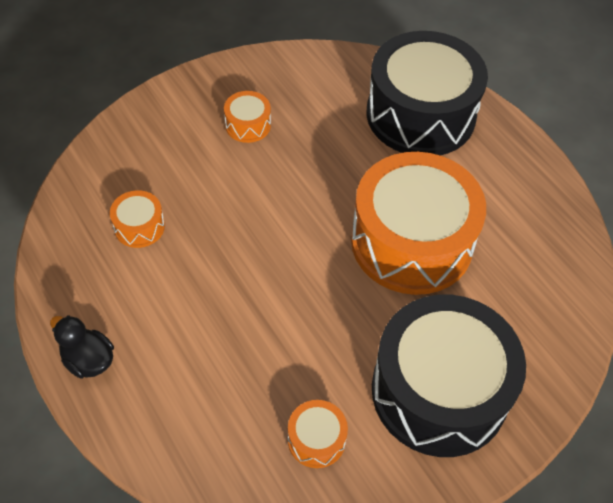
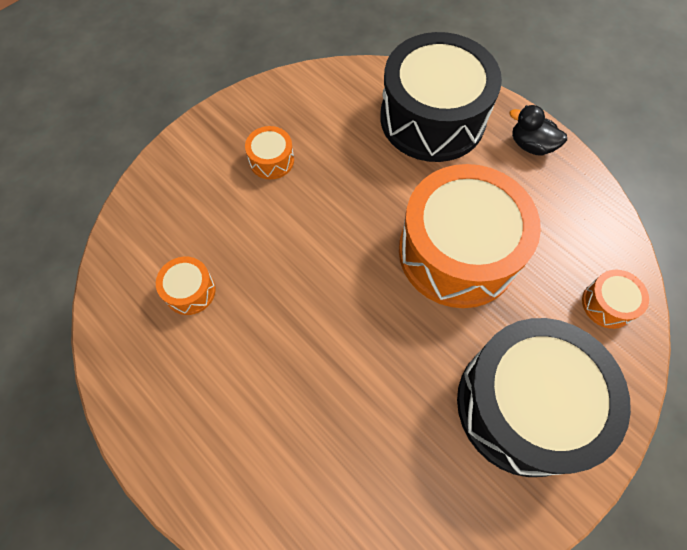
camera: 10 degrees left, 10 degrees up
black duck [50,315,114,379] -> black duck moved to [510,105,567,156]
orange drum [288,400,348,468] -> orange drum moved to [582,270,649,329]

